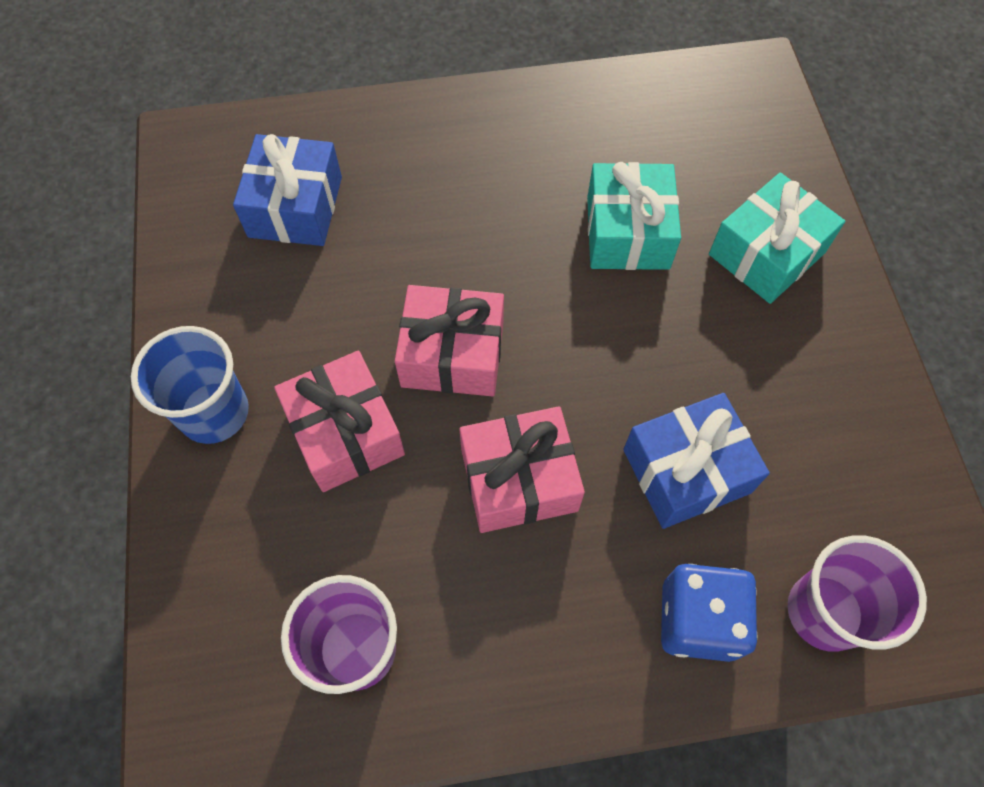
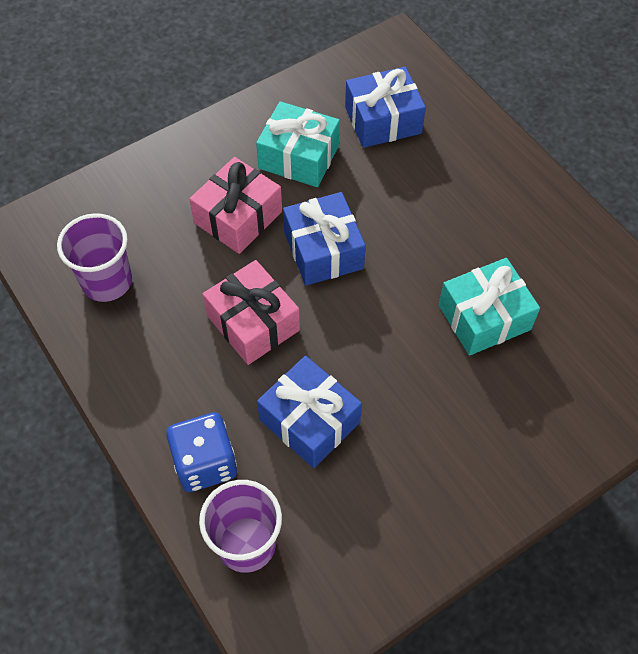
camera: 65 degrees right, 5 degrees down
blue cup [131,326,249,444] -> none
pink gift [395,285,504,396] -> blue gift [283,192,366,286]
turquoise gift [709,172,845,304] -> turquoise gift moved to [256,101,340,187]

